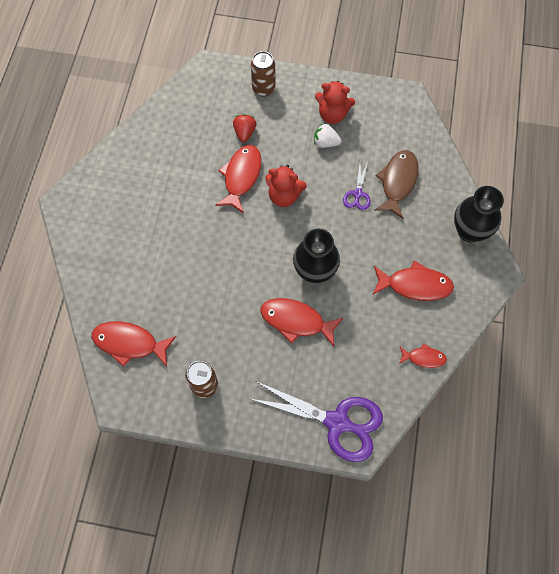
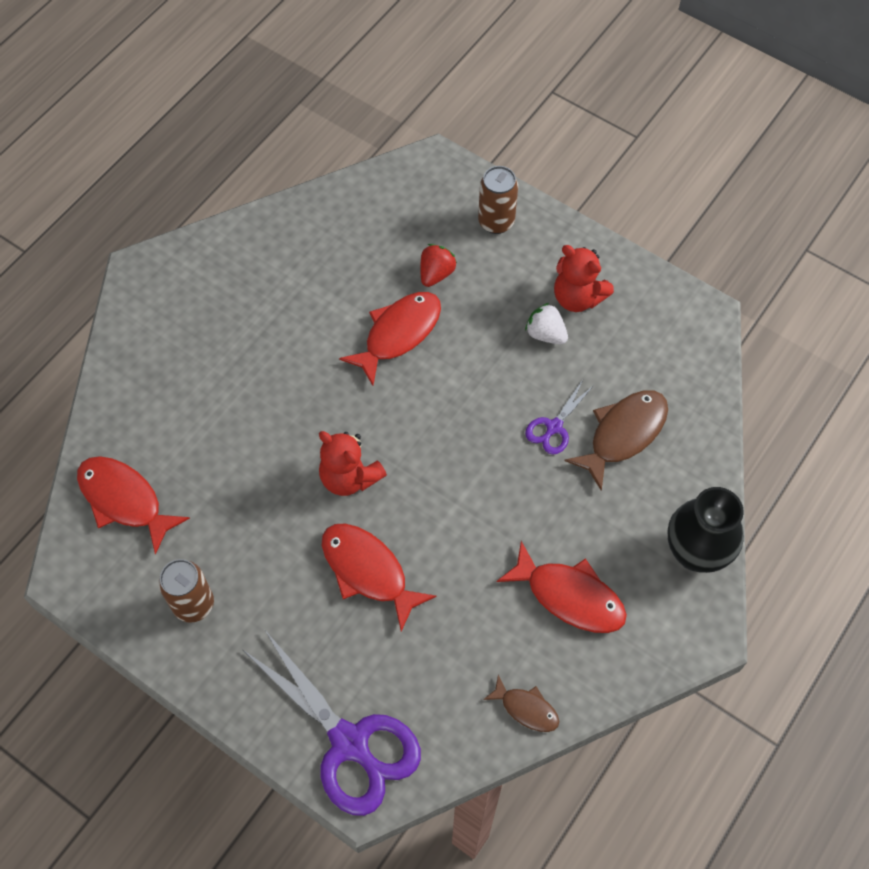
camera: 25 degrees right, 5 degrees down
red teddy bear [265,165,307,207] -> red teddy bear moved to [319,431,387,496]
black vase [293,229,340,283] -> none
red fish [399,343,447,368] -> brown fish [483,675,559,732]

